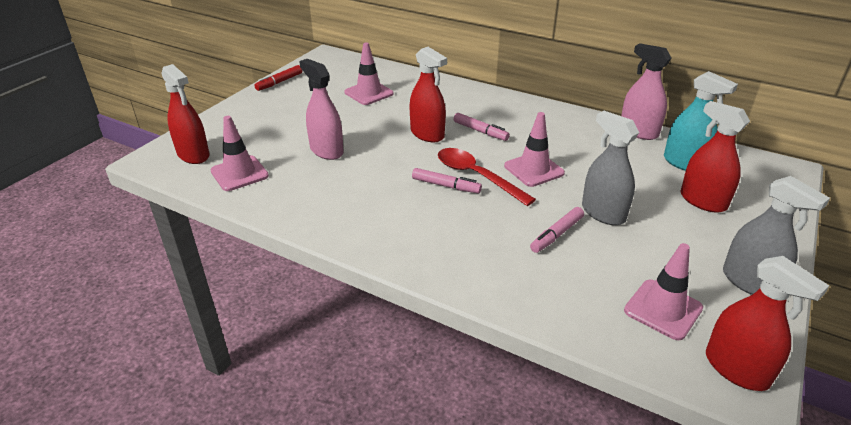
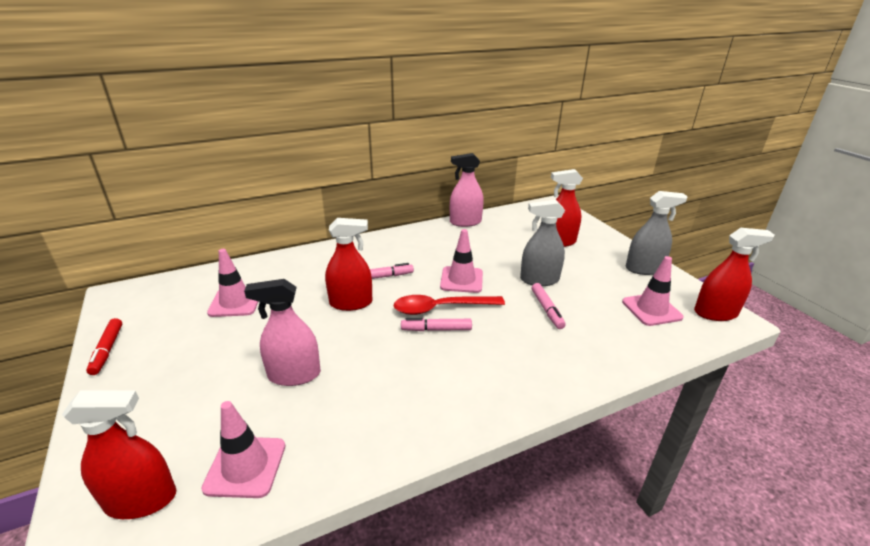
camera: 55 degrees left, 5 degrees down
pink marker [412,168,482,193] -> pink marker turned 150 degrees counterclockwise [401,318,472,331]
turquoise spray bottle [664,71,738,171] -> none

